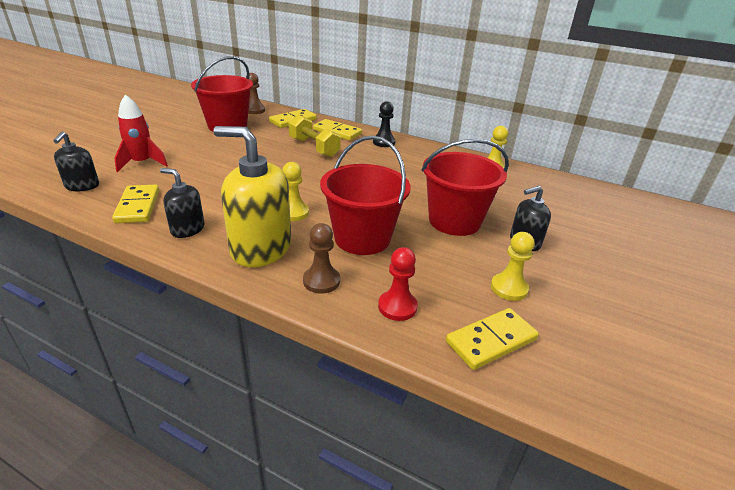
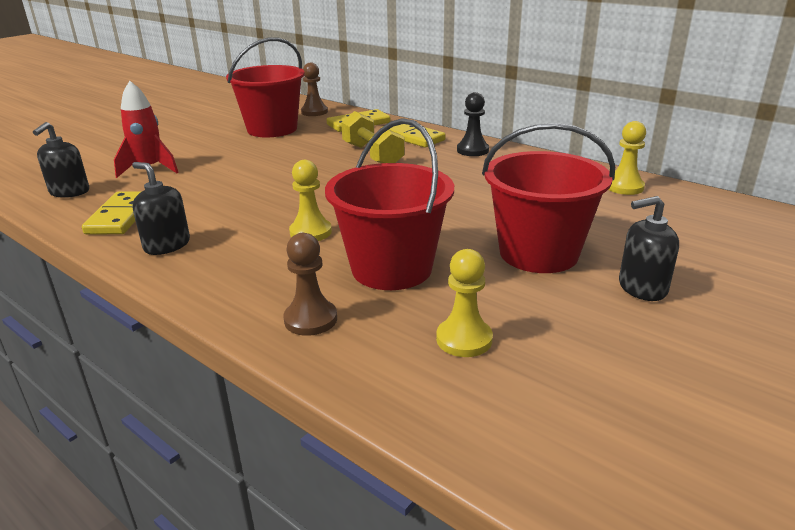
camera: 15 degrees right, 5 degrees down
yellow soap dispenser [213,126,291,267] -> none
red pawn [378,247,418,321] -> none
yellow domino [446,308,539,370] -> none
yellow pawn [491,232,535,301] -> yellow pawn moved to [436,249,493,357]

